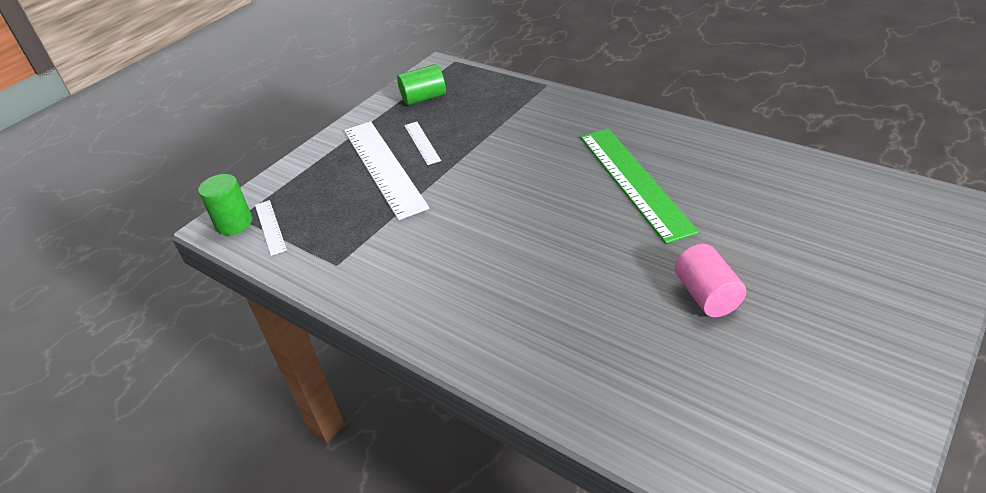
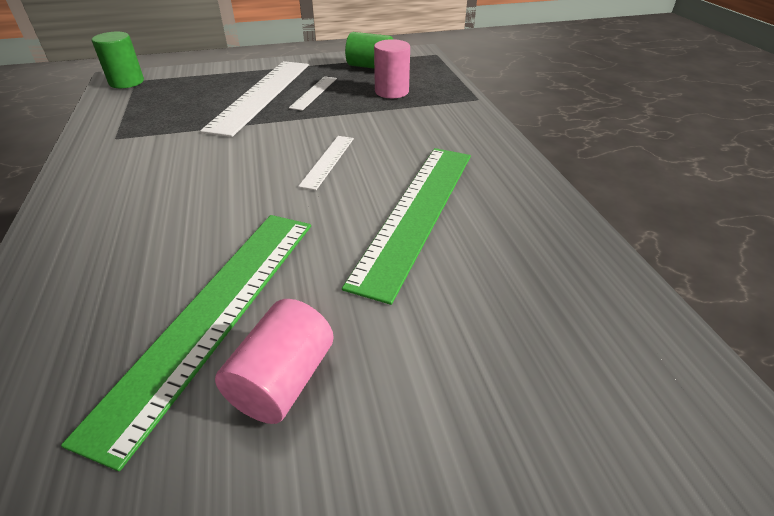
camera: 35 degrees right, 0 degrees up
white ruler [255,200,287,256] -> white ruler moved to [298,136,354,190]
none -> green ruler [61,215,311,471]
none -> pink cylinder [374,39,410,98]

